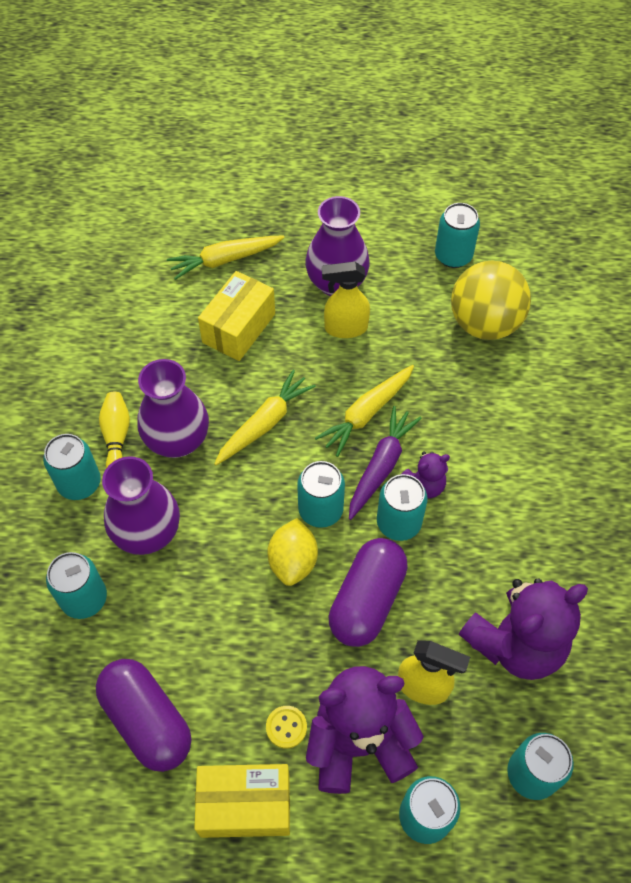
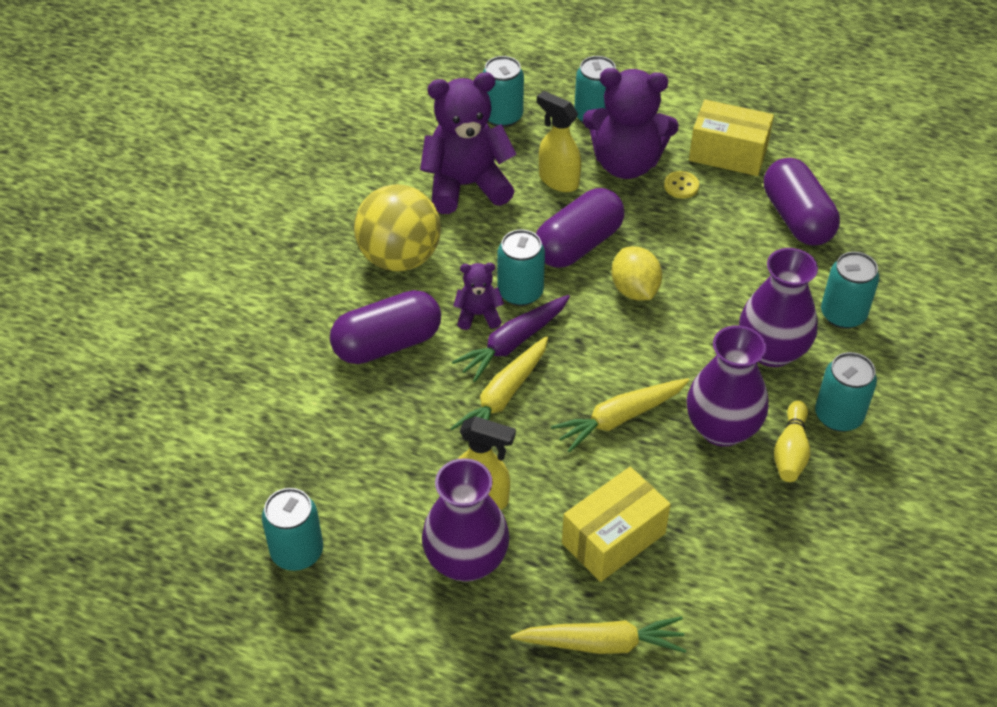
camera: 160 degrees left, 10 degrees down
yellow lemon [267,518,318,586] -> yellow lemon turned 45 degrees counterclockwise [611,246,662,301]
turquoise can [297,461,345,528] -> none
yellow carrot [315,365,414,457] -> yellow carrot turned 150 degrees clockwise [450,336,548,430]
yellow ball [451,261,531,340] -> yellow ball moved to [354,184,441,272]
none -> purple capsule [330,290,441,364]

